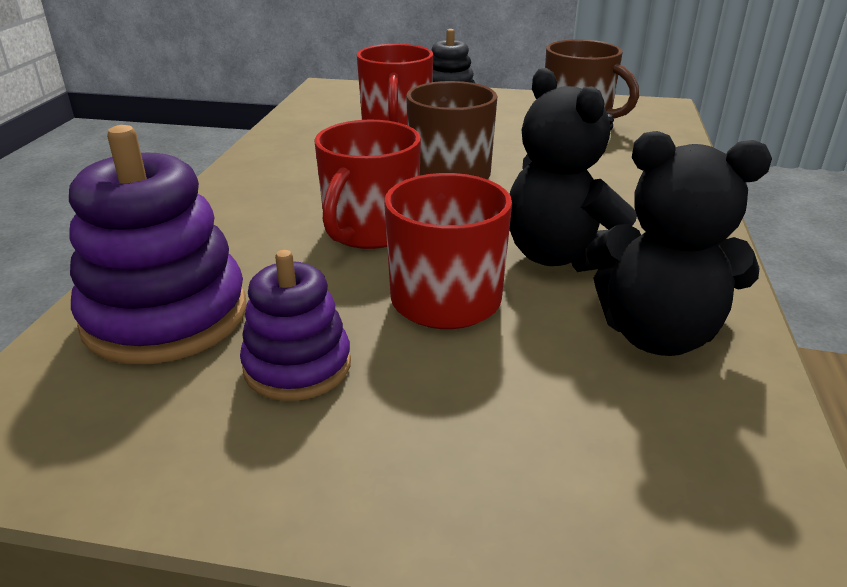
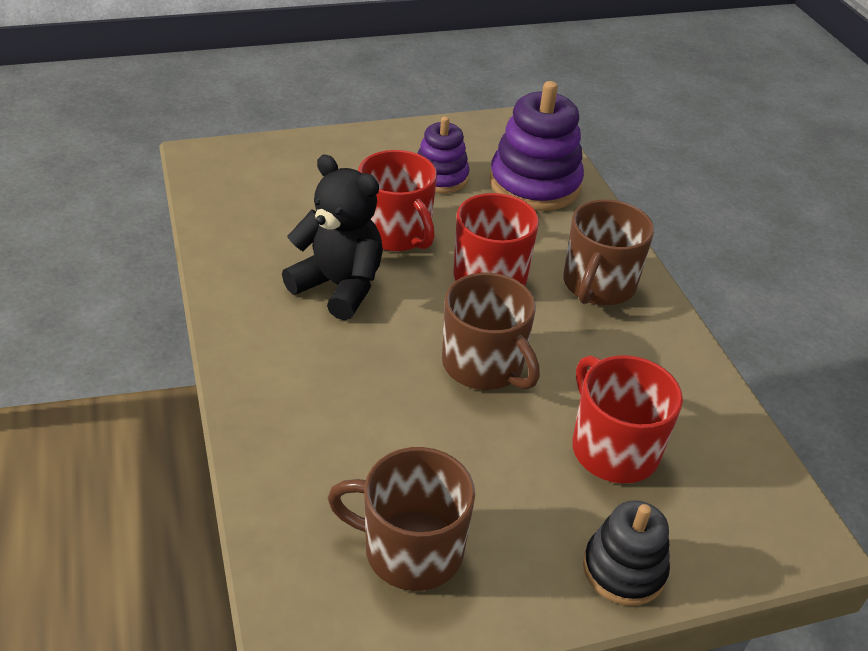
camera: 150 degrees right, 10 degrees up
black teddy bear [586,131,772,356] -> none
none -> brown mug [563,199,654,305]

